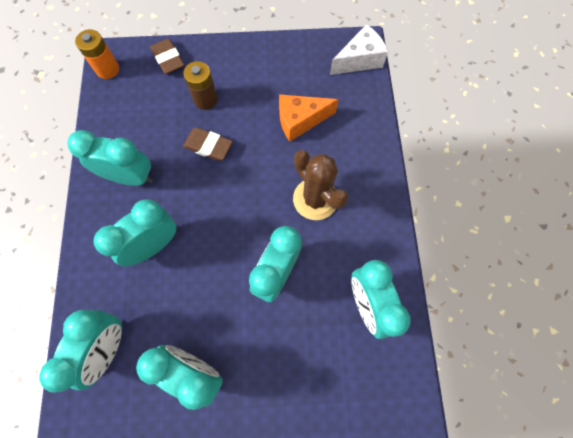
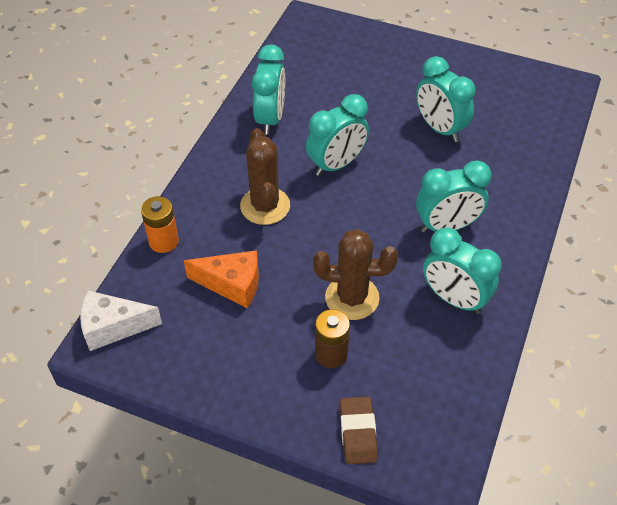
camera: 155 degrees left, 20 degrees down
turquoise clock [39,310,122,393] -> none
orange battery [75,29,119,79] -> orange battery moved to [141,196,179,253]
brown eraser [183,127,233,161] -> brown cactus [313,229,398,320]

